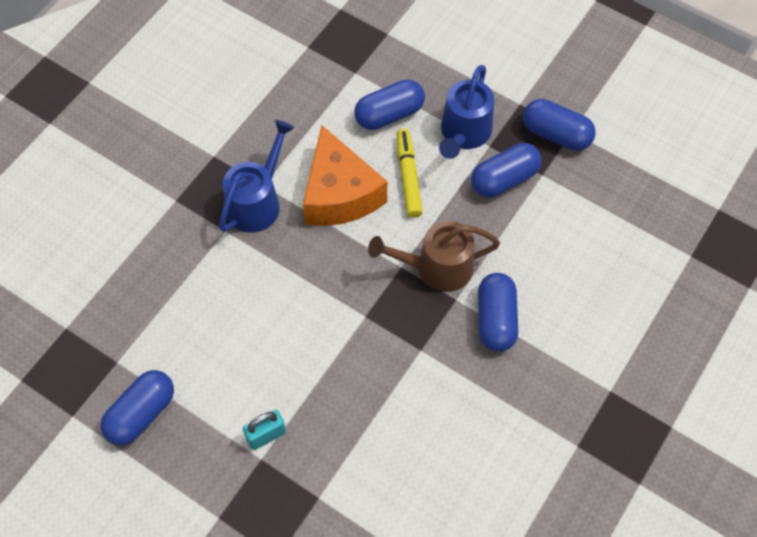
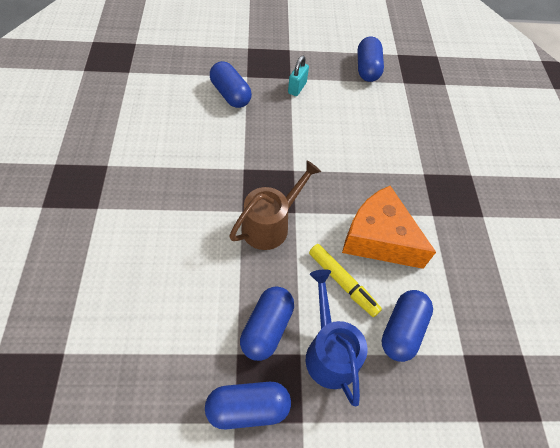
camera: 140 degrees right, 5 degrees down
blue watering can [219,120,295,233] -> none
blue capsule [478,273,518,352] -> blue capsule moved to [210,61,252,108]

